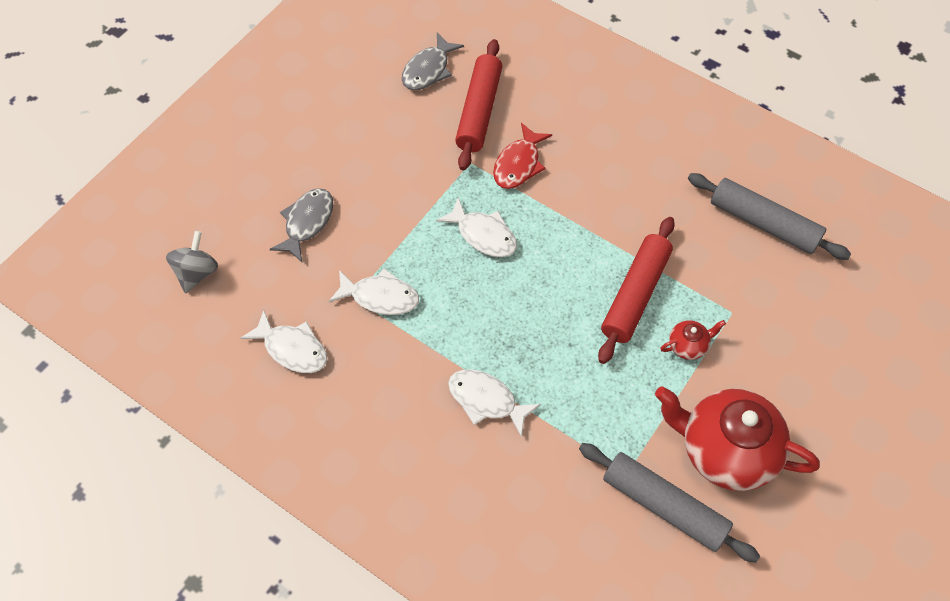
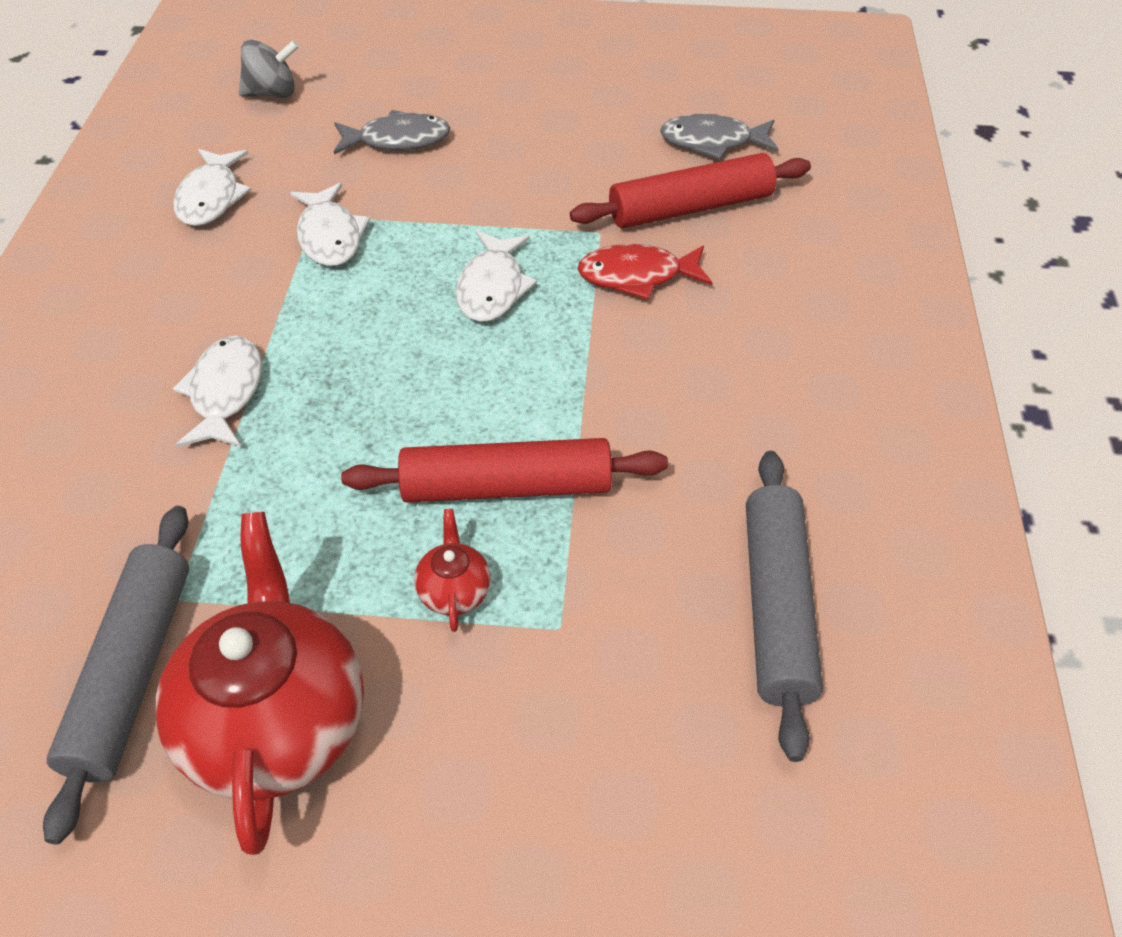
camera: 60 degrees right, 10 degrees down
red teapot [660,320,726,360] -> red teapot turned 135 degrees counterclockwise [414,509,491,632]

